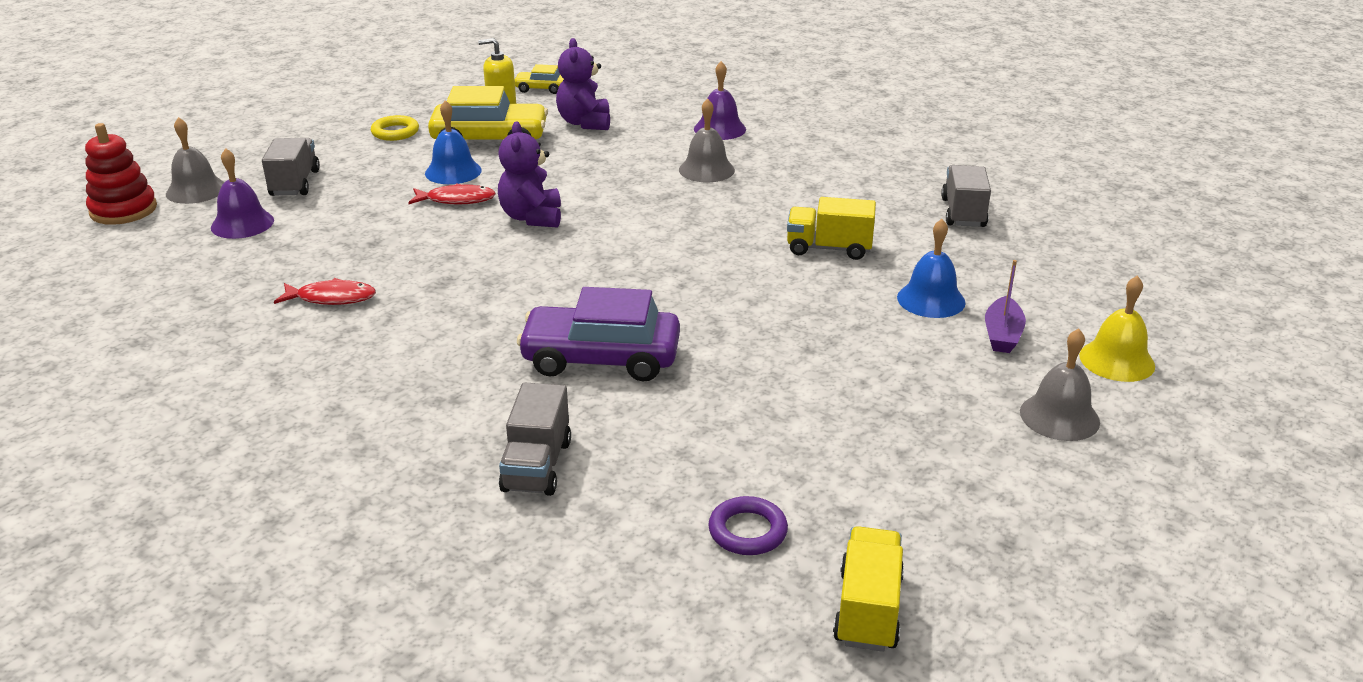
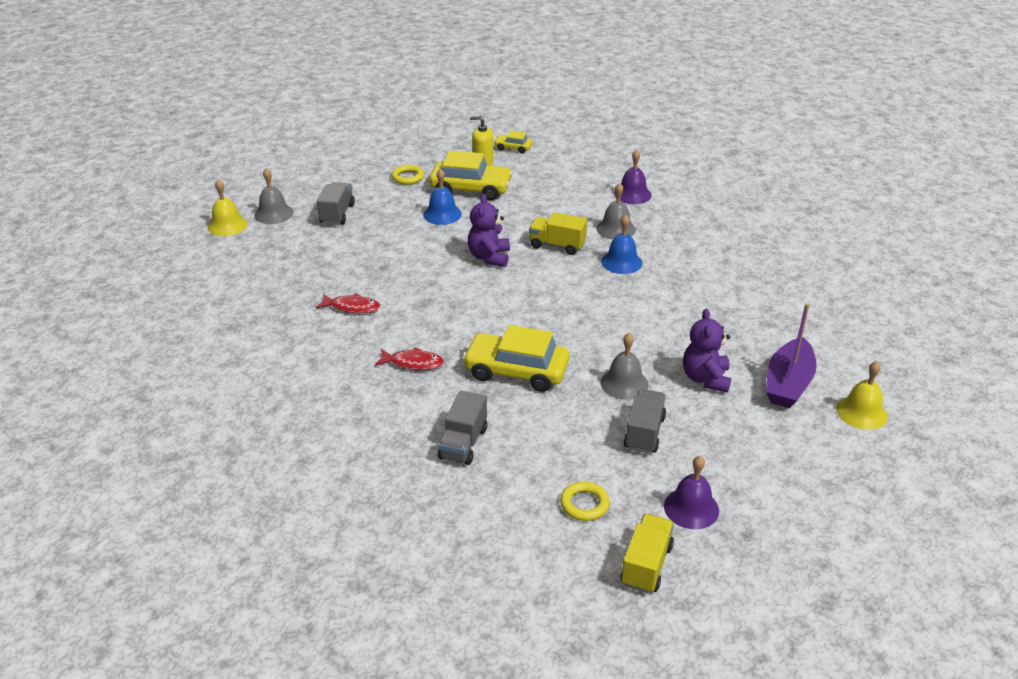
camera: 10 degrees right, 5 degrees up
red stacking toy [85,123,157,225] -> yellow bell [208,179,248,236]
purple bell [211,148,274,239] -> purple bell moved to [664,456,719,529]
red fish [408,183,496,205] -> red fish moved to [375,347,444,370]
purple car [517,287,680,381] -> yellow car [463,325,569,392]
purple teddy bear [556,38,610,130] -> purple teddy bear moved to [683,309,731,393]
purple ring [708,496,788,555] -> yellow ring [560,482,610,521]
yellow truck [787,197,876,260] -> yellow truck moved to [529,212,587,255]
blue bell [897,219,966,318] -> blue bell moved to [601,215,642,274]
grey truck [941,165,991,227] -> grey truck moved to [624,389,666,454]
purple boat [985,260,1026,353] -> purple boat [766,303,817,408], size x1.68
grey bell [1020,328,1100,441] -> grey bell moved to [600,333,648,400]

